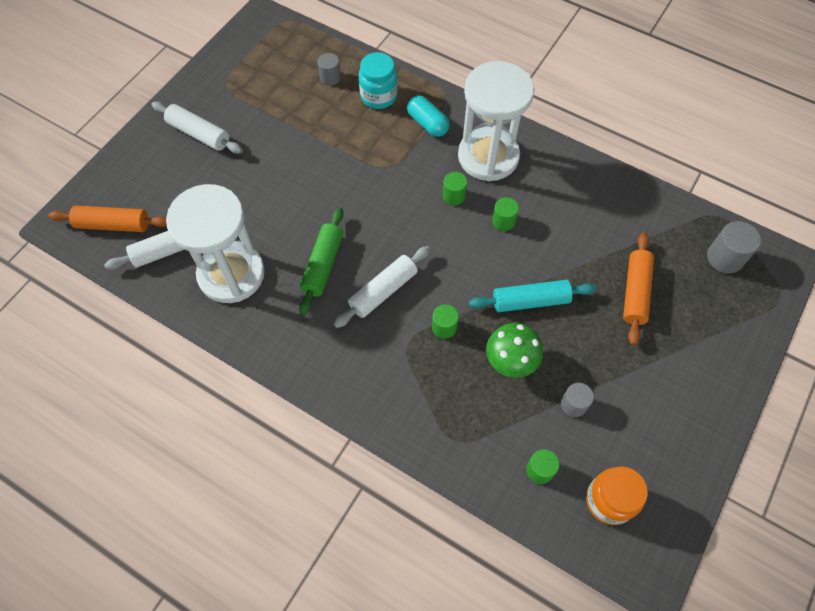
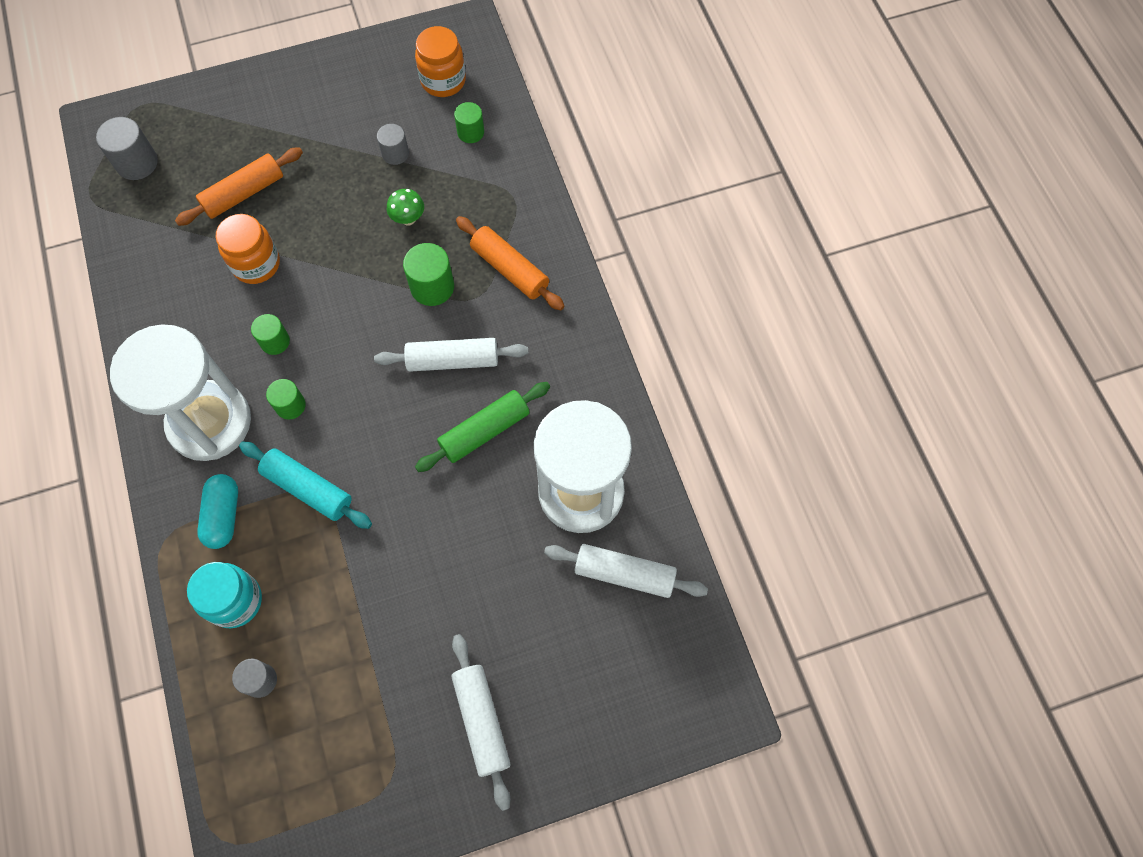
camera: 140 degrees left, 5 degrees up
orange rolling pin [48,205,167,232] -> orange rolling pin moved to [456,216,565,310]
green cylinder [432,304,459,339] -> green cylinder [403,243,454,306], size x1.52
turquoise rolling pin [469,280,596,312] -> turquoise rolling pin moved to [239,441,372,529]
green mushroom [486,323,543,378] -> green mushroom [387,189,424,225], size x0.62
none -> orange jar [216,214,280,284]

